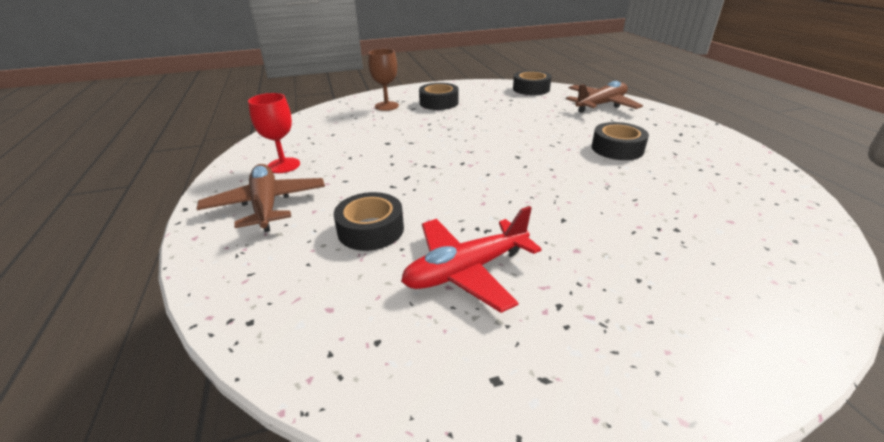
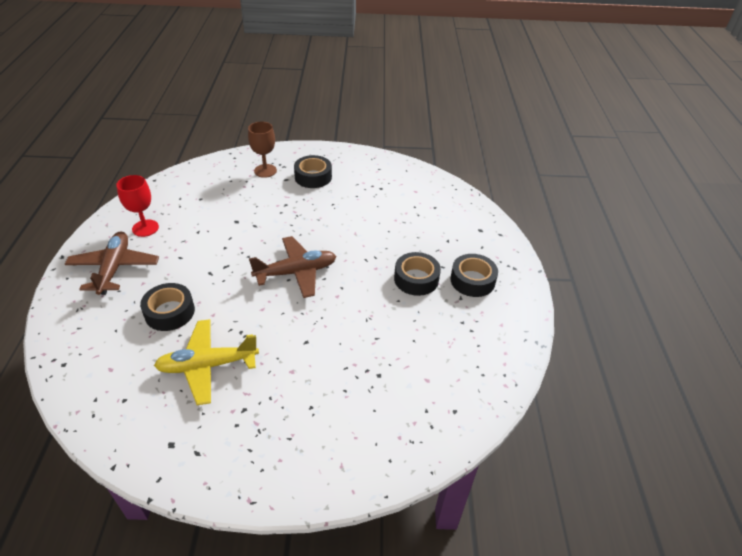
camera: 15 degrees right, 10 degrees up
red plane [401,206,542,313] -> yellow plane [154,319,259,405]
black tape [513,70,552,95] -> black tape moved to [450,254,498,297]
brown plane [566,81,643,113] -> brown plane moved to [249,236,336,298]

